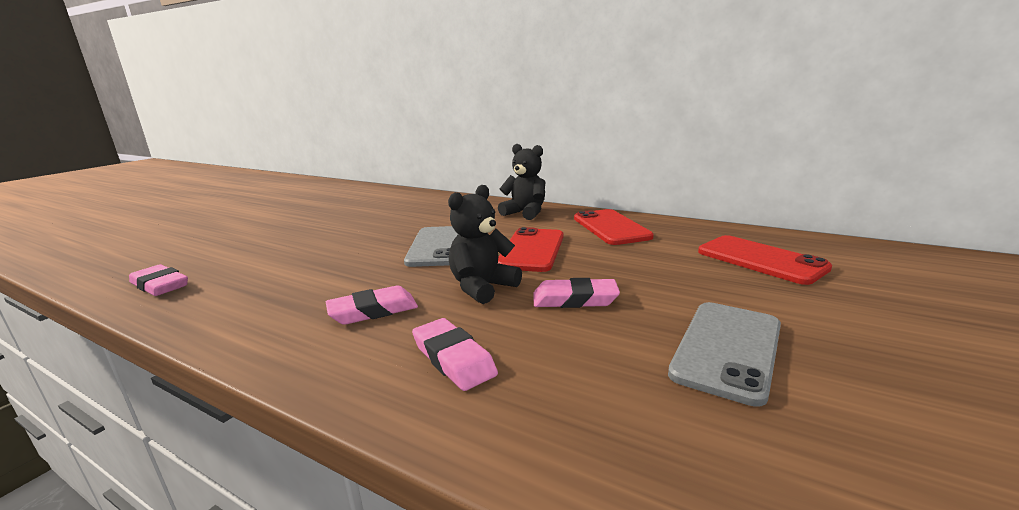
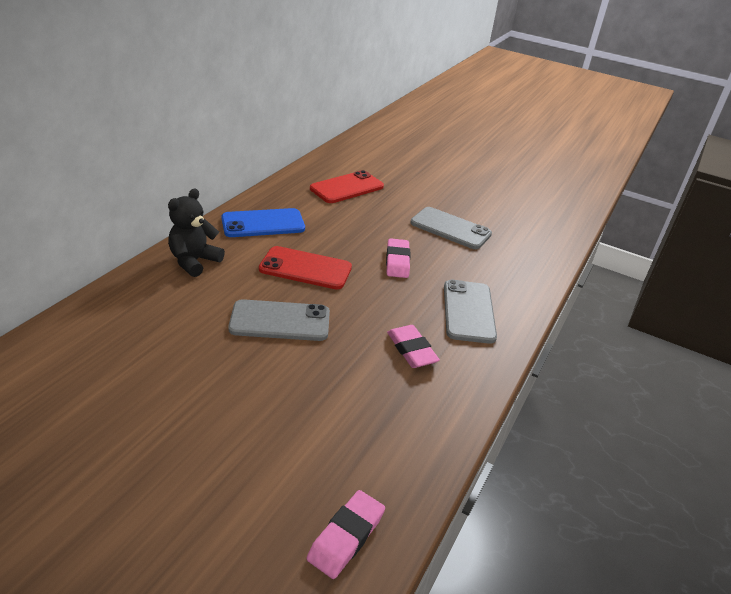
camera: 95 degrees left, 15 degrees up
pink eraser [412,318,498,391] -> grey phone [444,280,497,344]
black teddy bear [448,185,522,304] -> none
red phone [574,209,654,245] -> blue phone [221,208,305,237]

